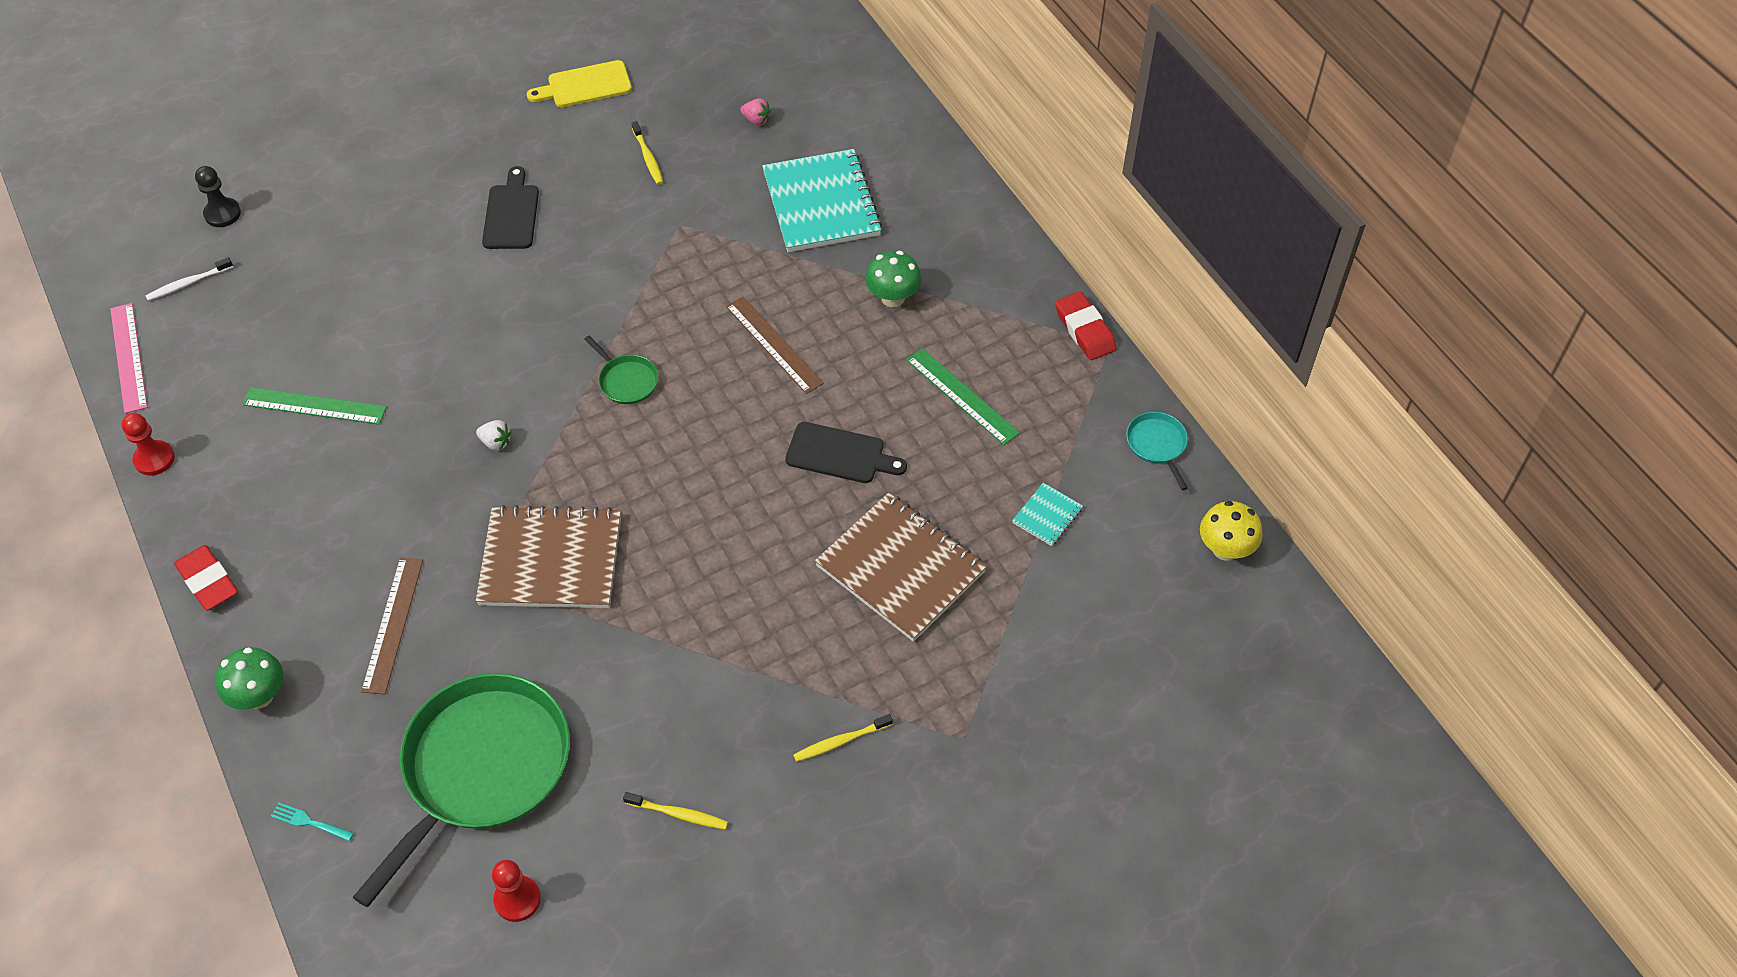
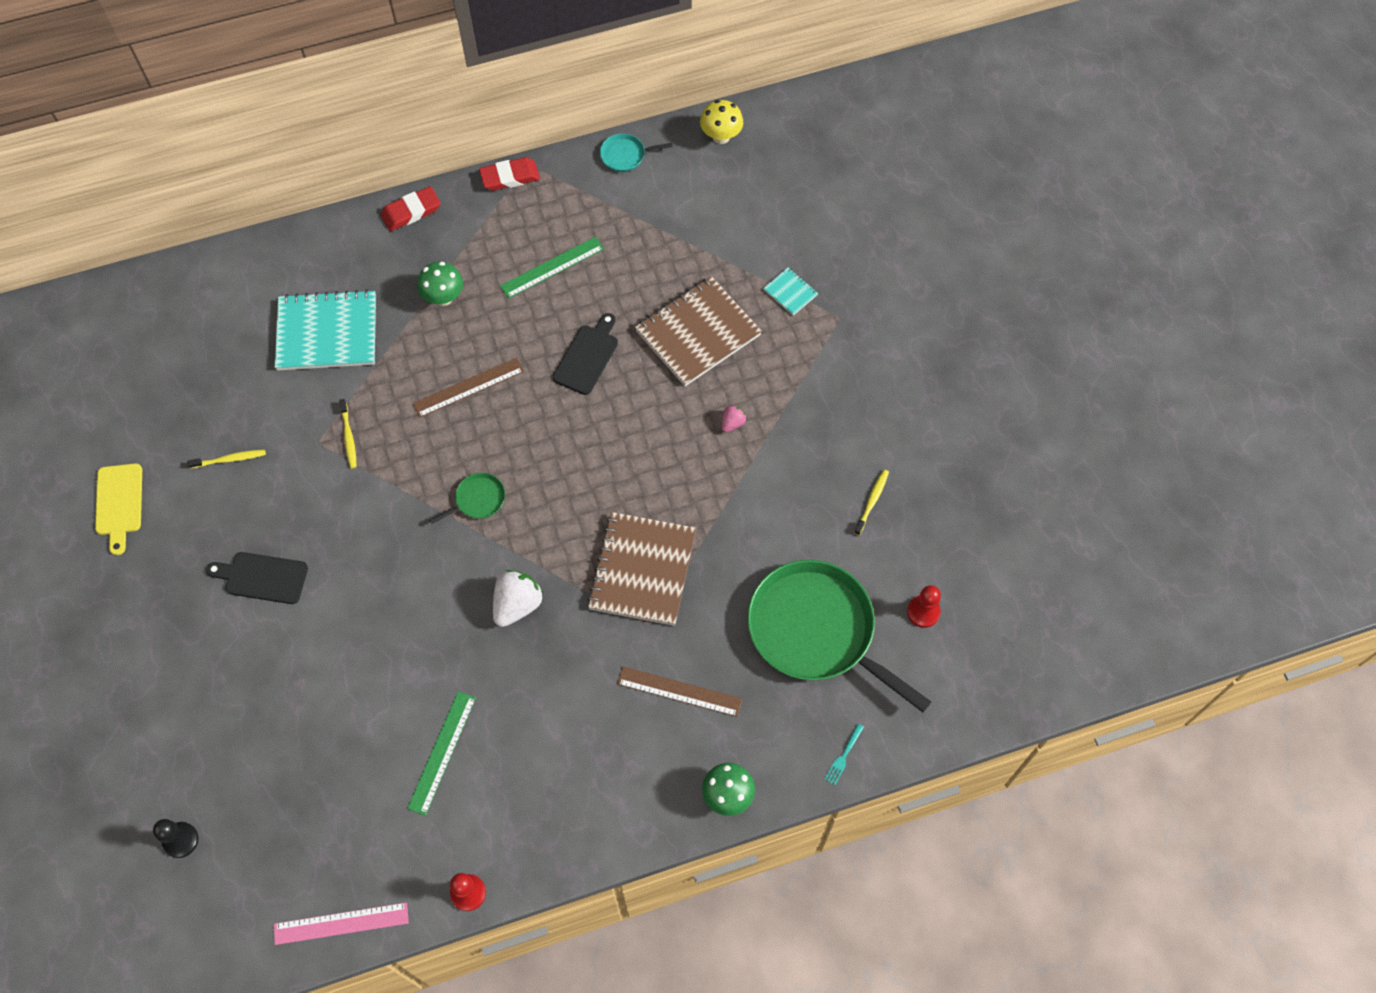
camera: 80 degrees left, 10 degrees up
white toothbrush [146,257,233,301] -> none
red eraser [174,545,238,611] -> red eraser moved to [381,186,441,231]
white strawberry [476,420,511,451] -> white strawberry [493,570,544,627], size x1.92
pink strawberry [740,98,771,126] -> pink strawberry moved to [722,405,746,432]
yellow toothbrush [793,714,893,762] -> yellow toothbrush moved to [339,399,357,469]
turquoise notebook [1012,483,1083,546] -> turquoise notebook moved to [763,267,818,316]

